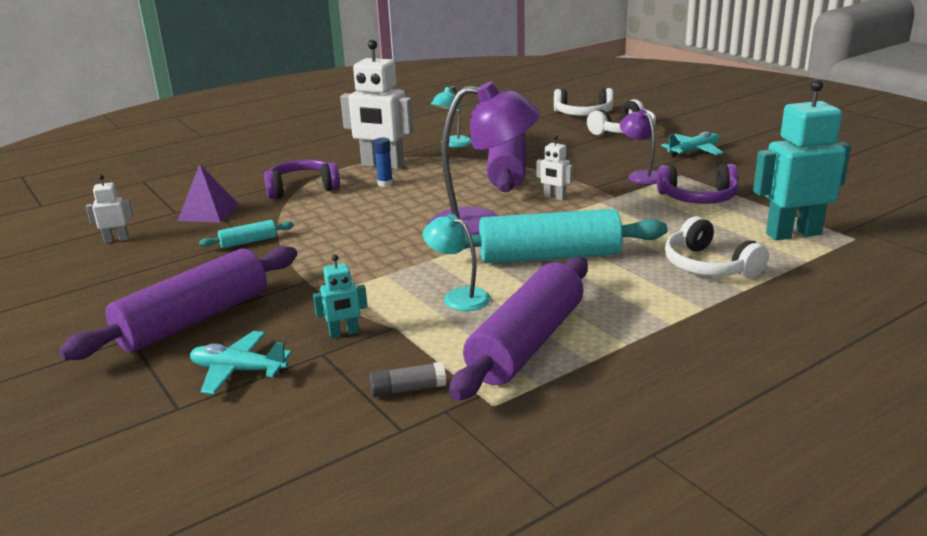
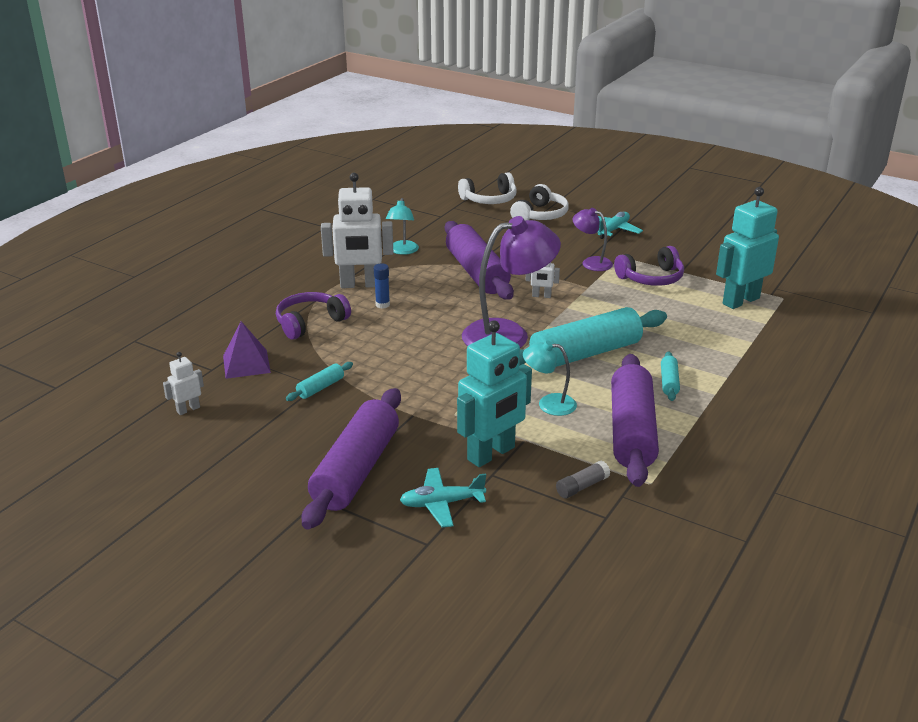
camera: 25 degrees left, 5 degrees up
turquoise robot [313,255,368,338] -> turquoise robot [457,320,532,467], size x2.12
white headphones [665,216,769,278] -> none
none -> turquoise rolling pin [661,351,680,401]

